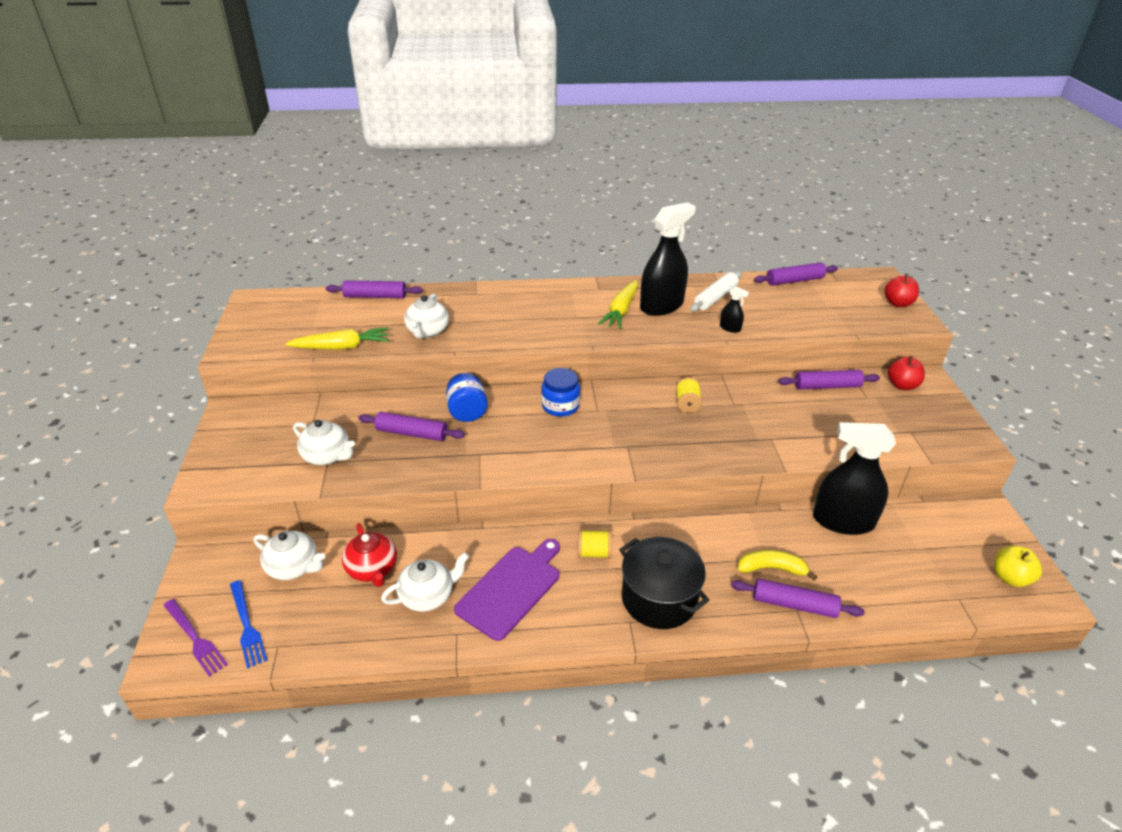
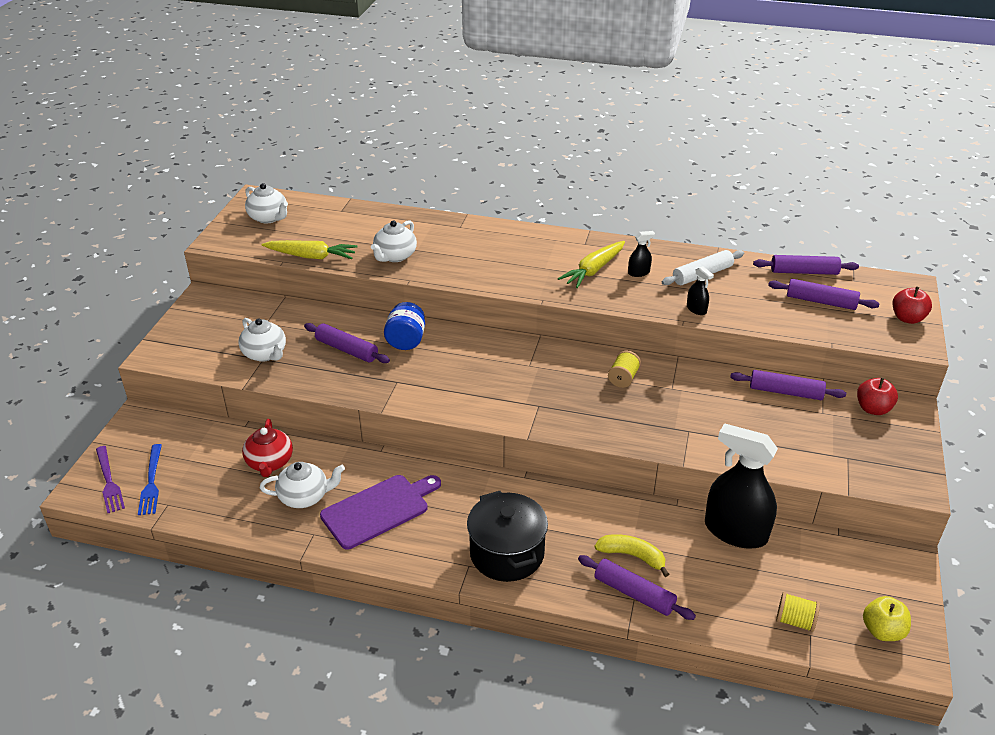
camera: 20 degrees right, 0 degrees up
white teapot [254,531,325,580] -> white teapot moved to [245,183,288,224]
purple rolling pin [326,280,423,298] -> purple rolling pin moved to [768,279,880,310]
blue jar [541,368,580,417] -> none
yellow spool [578,530,612,558] -> yellow spool moved to [776,592,820,632]
black spray bottle [640,202,696,316] -> black spray bottle [628,231,655,277], size x0.42

